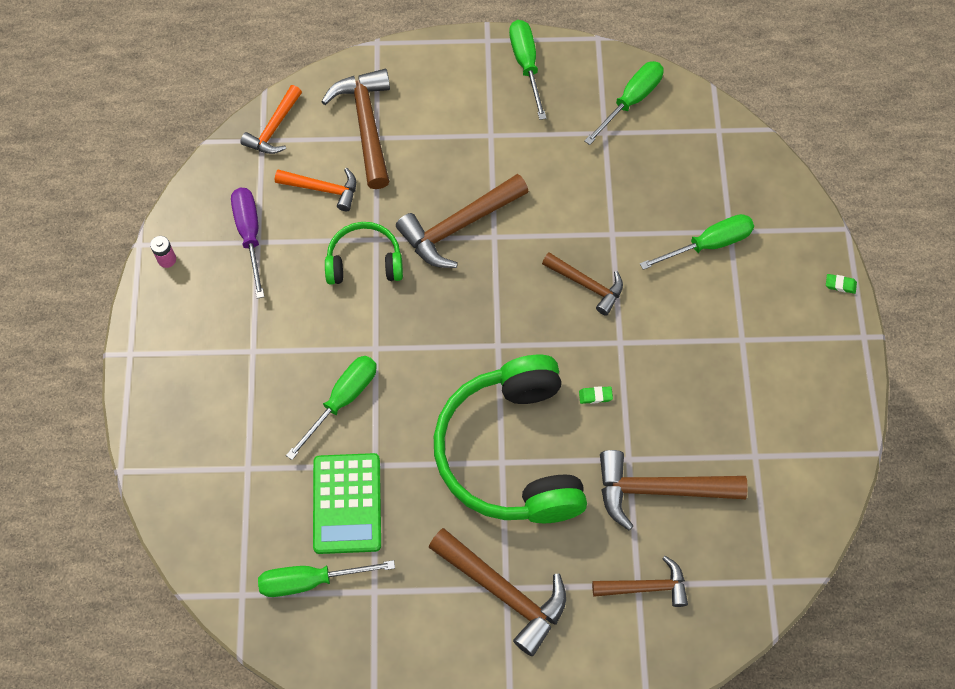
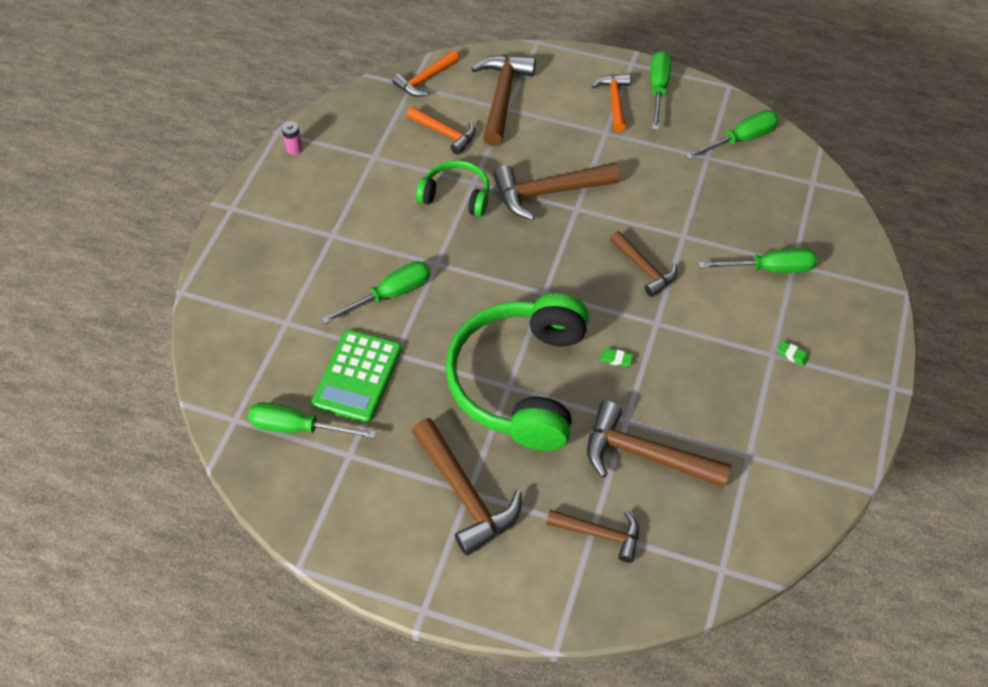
camera: 20 degrees right, 10 degrees down
purple screwdriver [231,188,264,299] -> none
green eraser [826,274,857,294] -> green eraser moved to [777,340,809,366]
none -> orange hammer [592,74,631,132]

